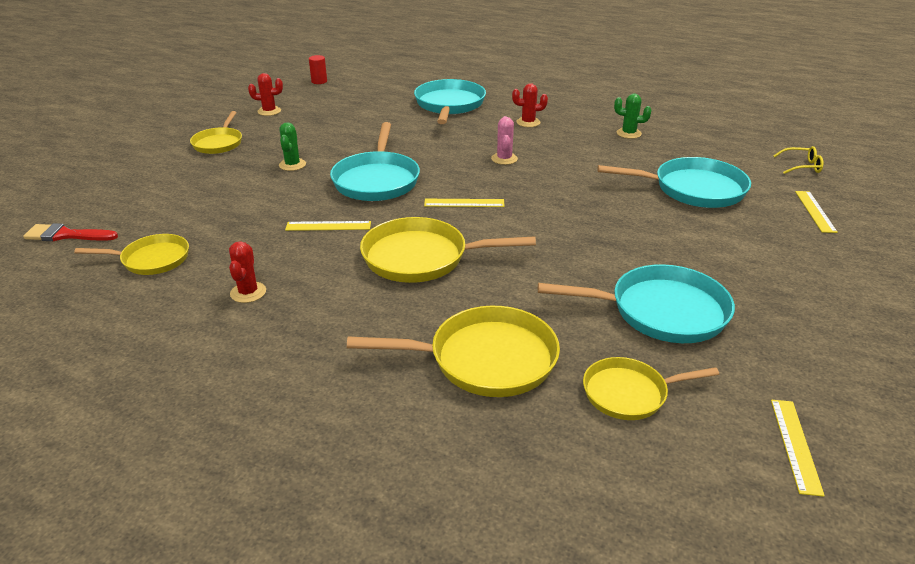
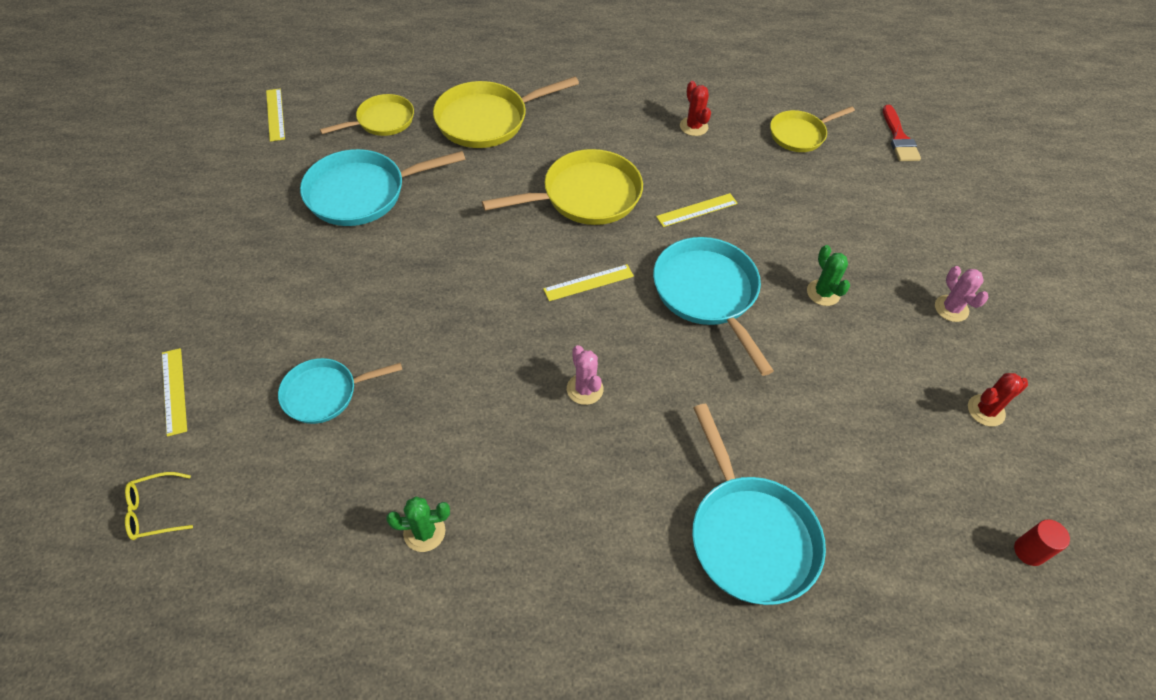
camera: 155 degrees right, 20 degrees up
red brush [23,223,118,241] -> red brush turned 105 degrees clockwise [883,105,921,161]
yellow pan [190,111,242,154] -> pink cactus [935,266,989,322]
red cactus [512,83,548,127] -> none
turquoise pan [598,157,751,208] -> turquoise pan [278,358,402,424], size x0.62

